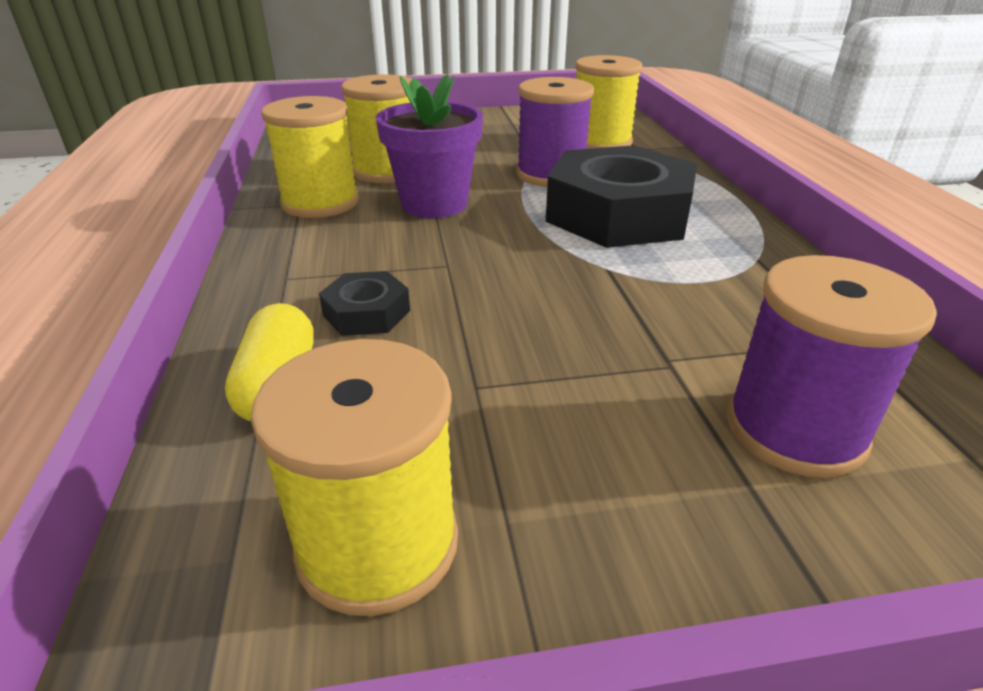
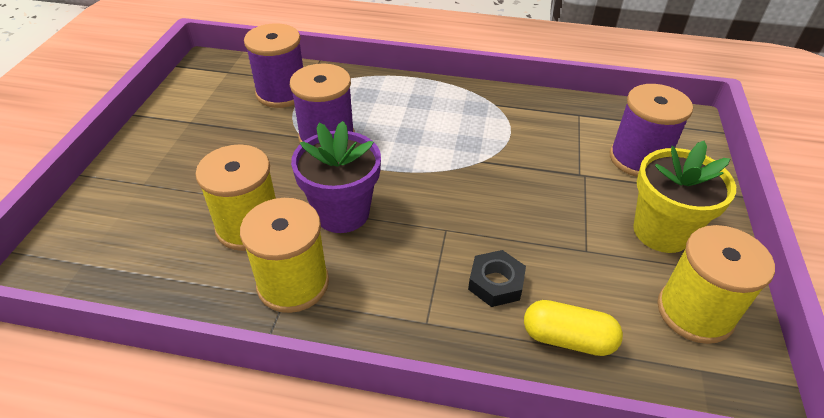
camera: 70 degrees left, 10 degrees up
black nut [546,145,697,248] -> none
yellow spool [575,55,643,149] -> purple spool [244,24,303,108]
none -> yellow flower pot [633,141,736,253]

